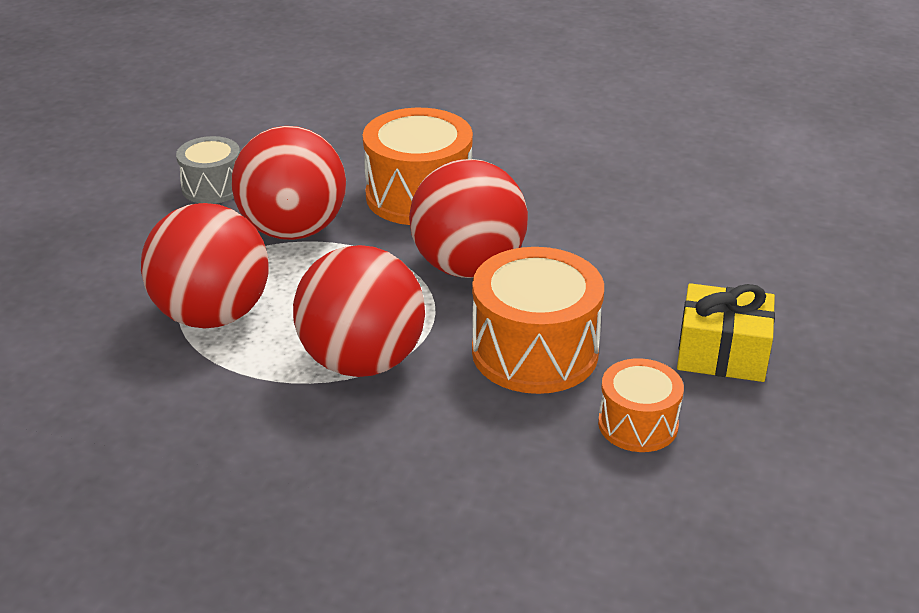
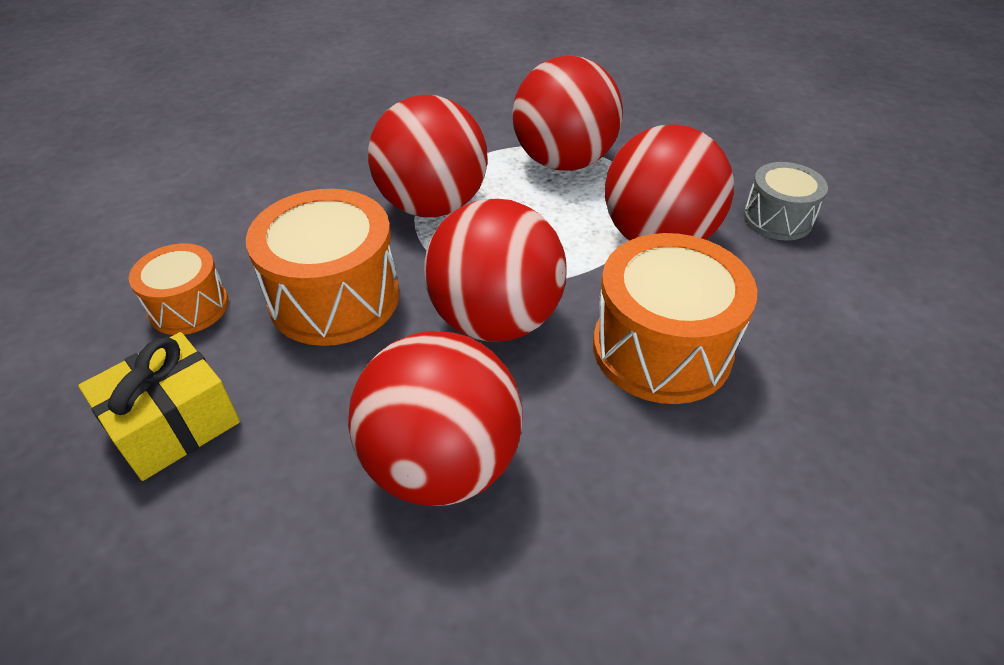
camera: 125 degrees right, 10 degrees up
none -> red ball [348,331,523,506]

